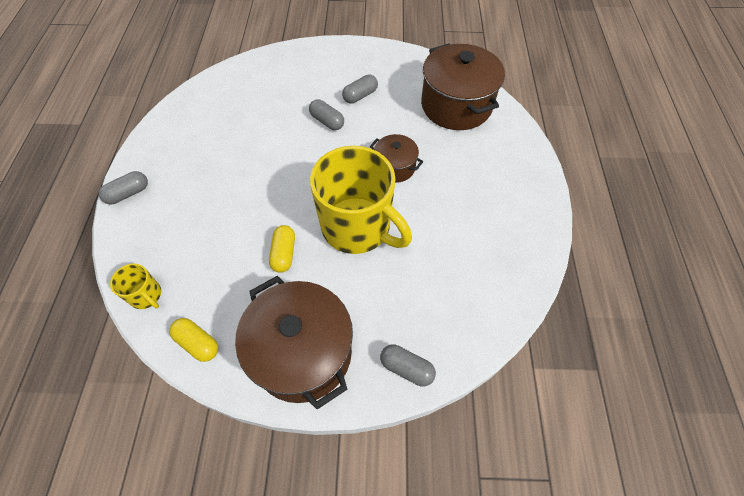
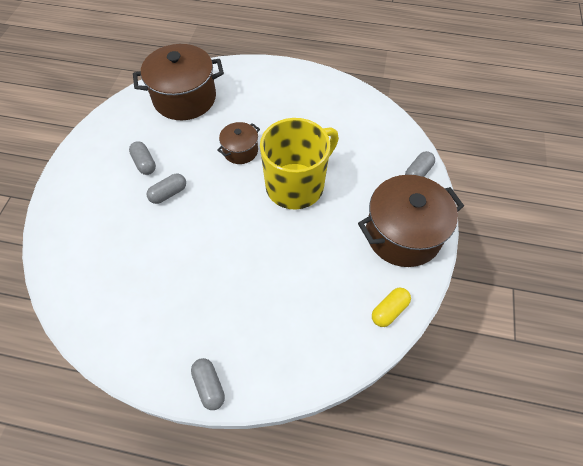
camera: 80 degrees left, 0 degrees up
yellow mug [110,263,161,309] -> none
yellow capsule [269,225,295,273] -> none

